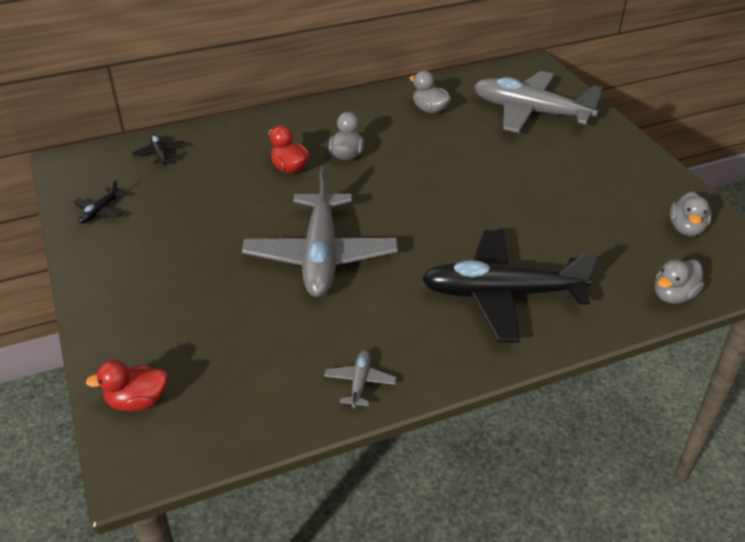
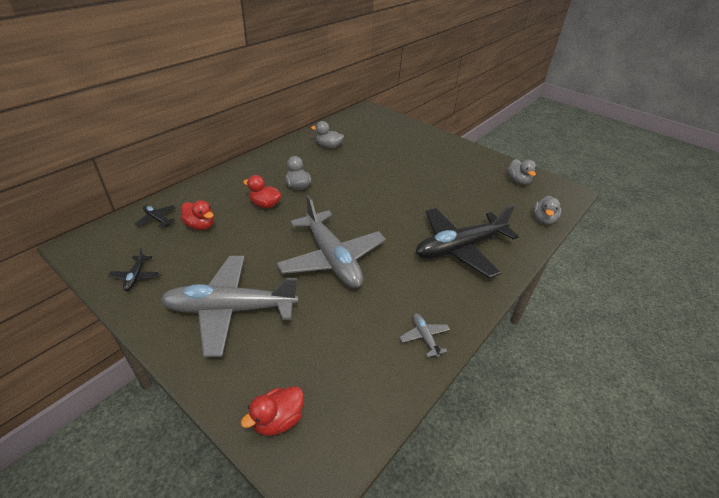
camera: 30 degrees left, 0 degrees up
grey plane [474,71,603,133] -> grey plane moved to [160,256,298,357]
none -> red duck [181,200,214,230]

